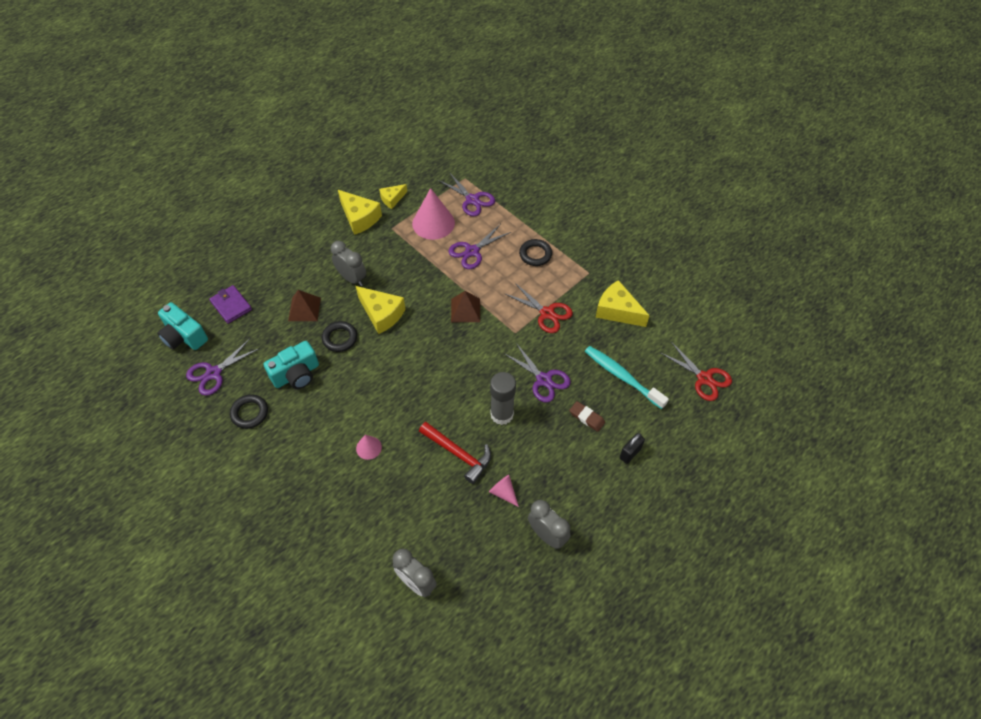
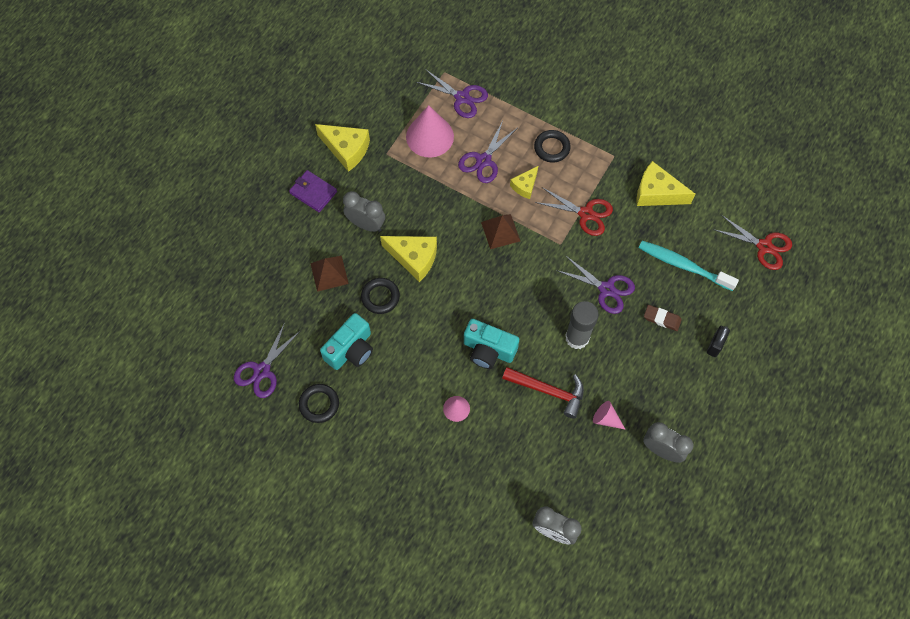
camera: 15 degrees left, 10 degrees up
turquoise camera [157,302,208,350] -> turquoise camera moved to [464,319,519,369]
purple wallet [209,285,252,324] -> purple wallet moved to [289,170,337,212]
yellow cheese [379,184,407,209] -> yellow cheese moved to [510,166,538,199]

